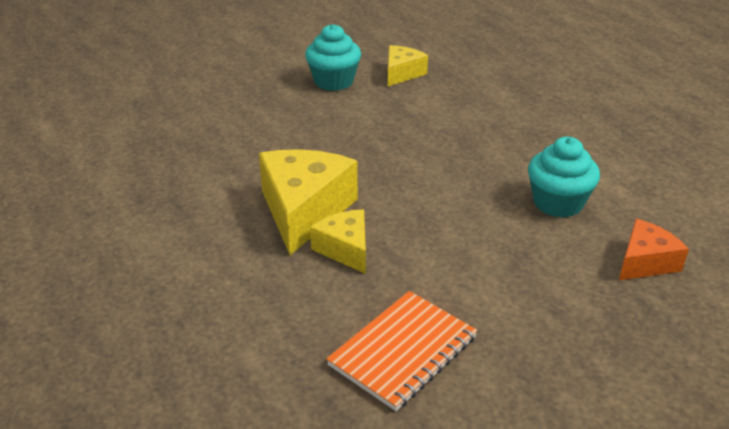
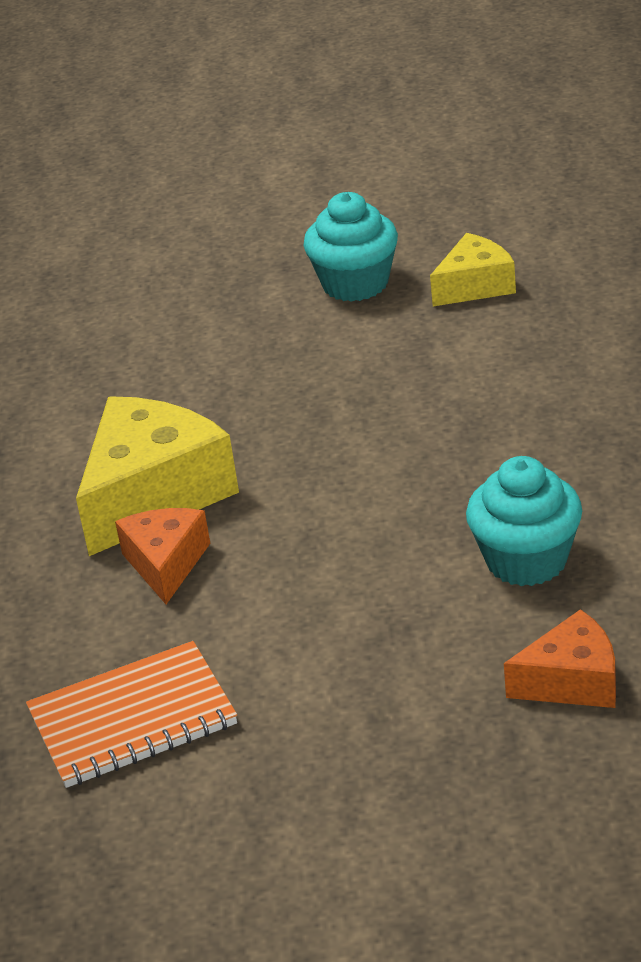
camera: 30 degrees right, 0 degrees up
yellow cheese [310,209,366,274] -> orange cheese [115,508,210,604]

